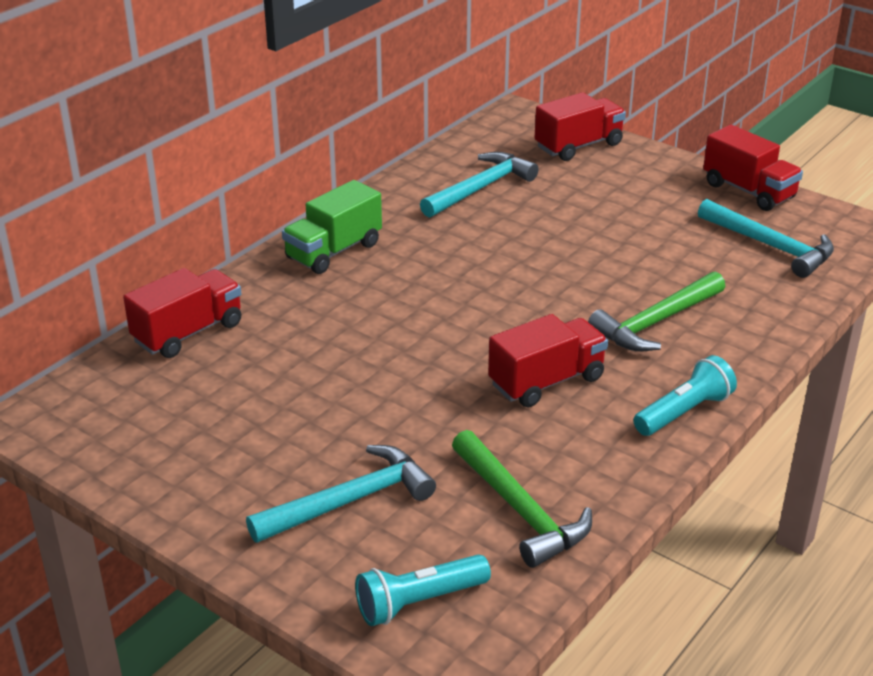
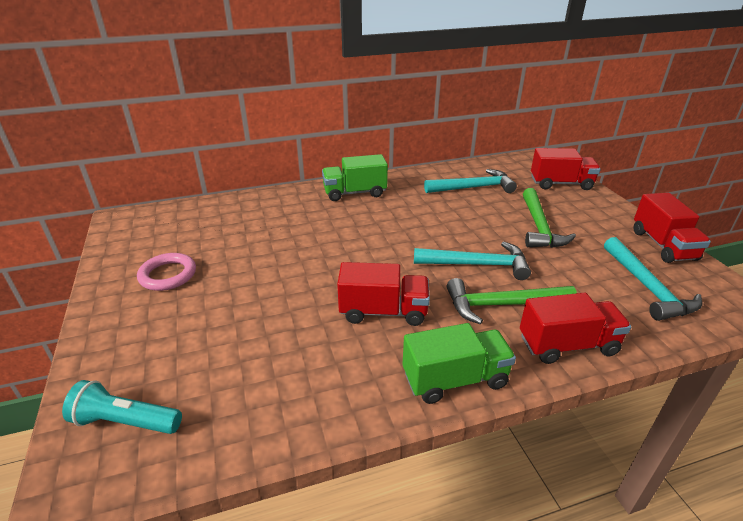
camera: 35 degrees right, 0 degrees up
red truck [123,268,242,358] -> red truck moved to [520,293,631,364]
turquoise hammer [246,445,436,543] -> turquoise hammer moved to [414,241,531,280]
green hammer [452,430,592,568] -> green hammer moved to [523,188,576,248]
turquoise flashlight [633,355,737,436] -> green truck [402,323,516,404]
none -> pink ring [137,253,196,291]

